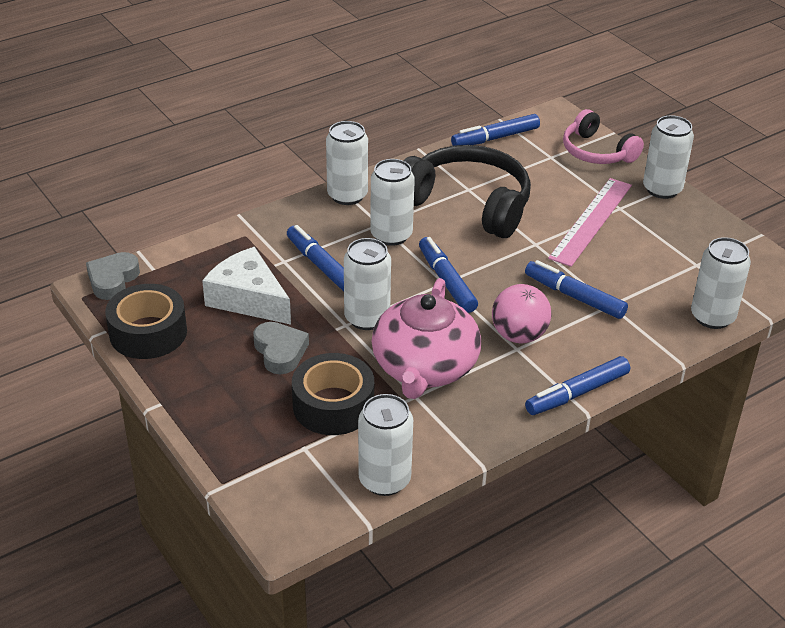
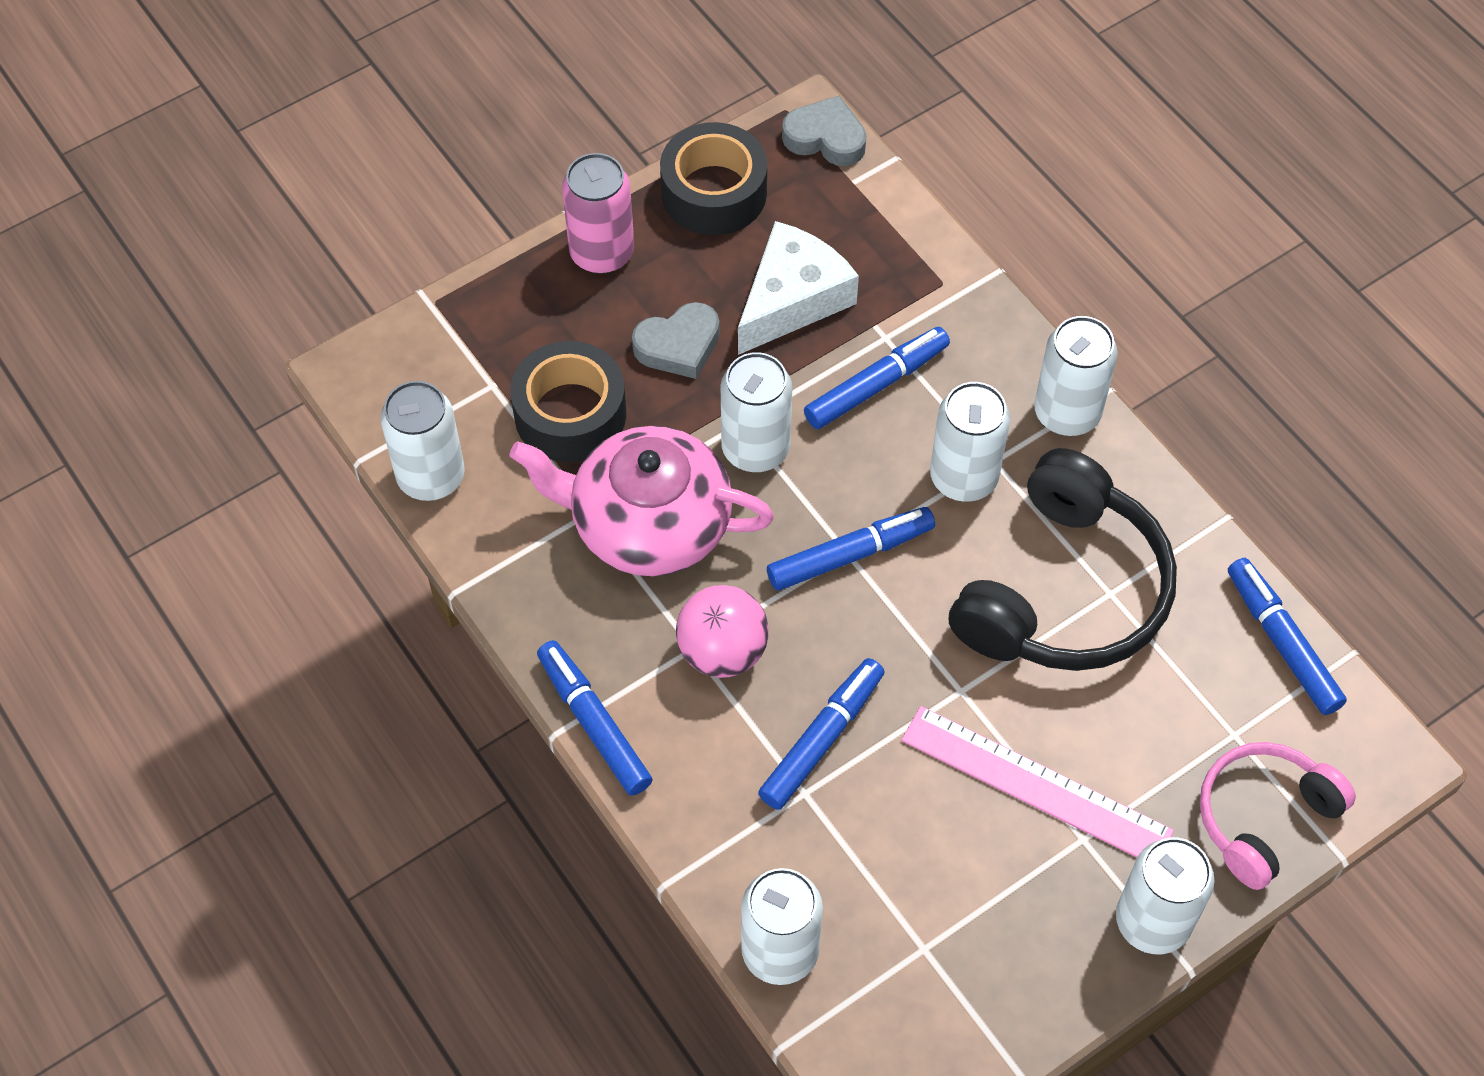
camera: 90 degrees right, 20 degrees up
none -> pink can [562,153,634,274]

